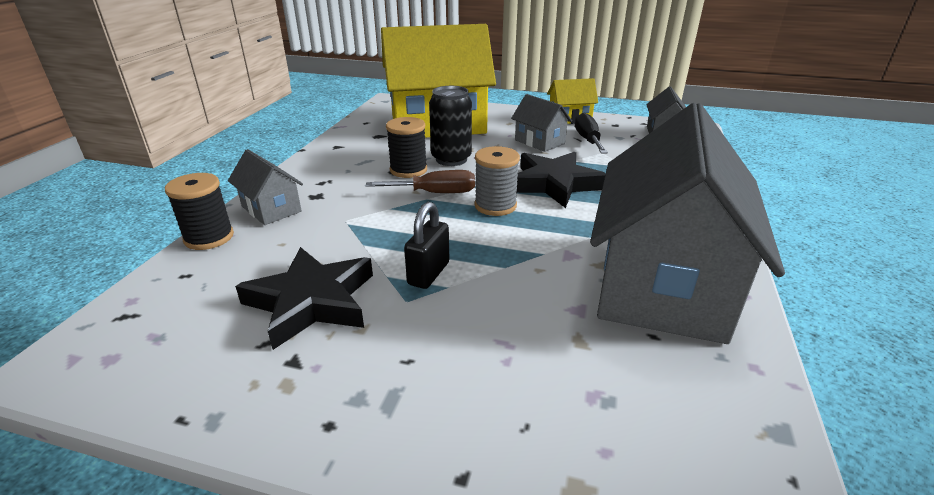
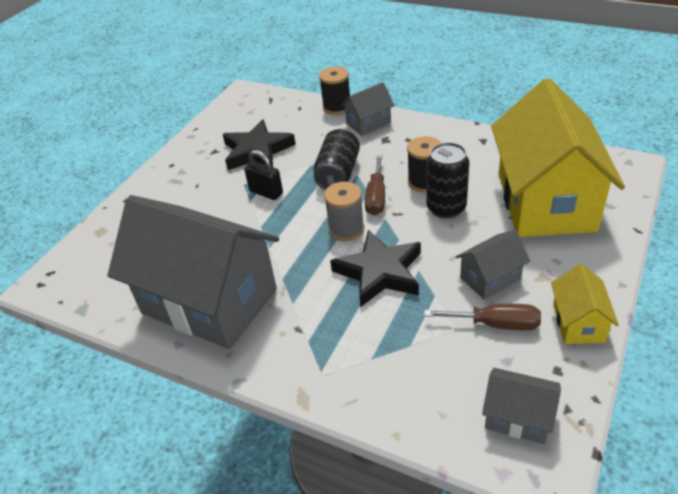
camera: 105 degrees right, 10 degrees up
black screwdriver [575,112,608,154] -> brown screwdriver [424,304,541,330]
none -> black can [313,129,360,190]

